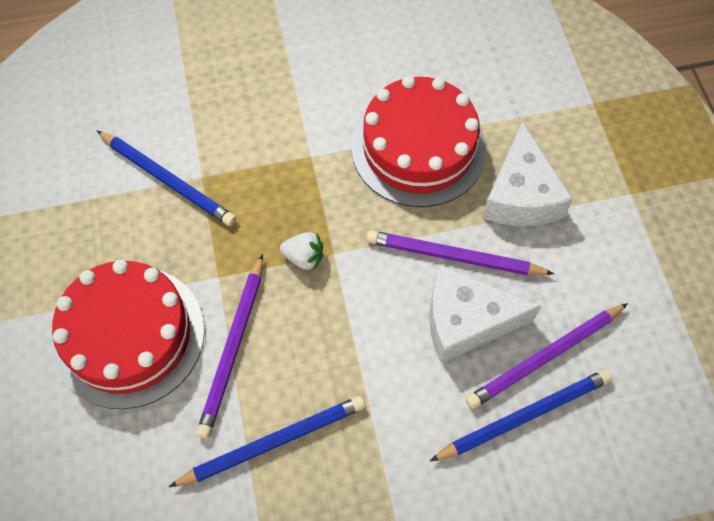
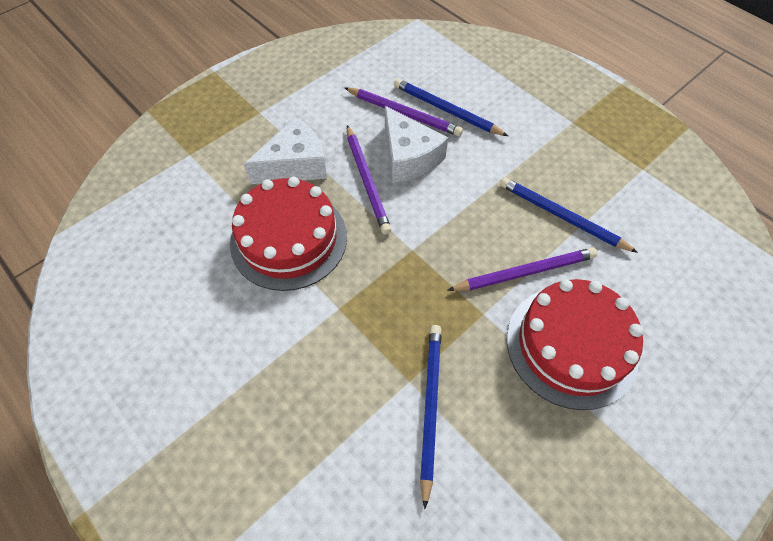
camera: 120 degrees left, 5 degrees down
white strawberry [280,232,323,271] -> none

